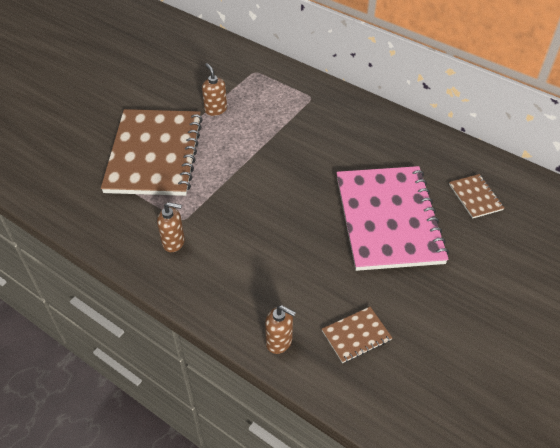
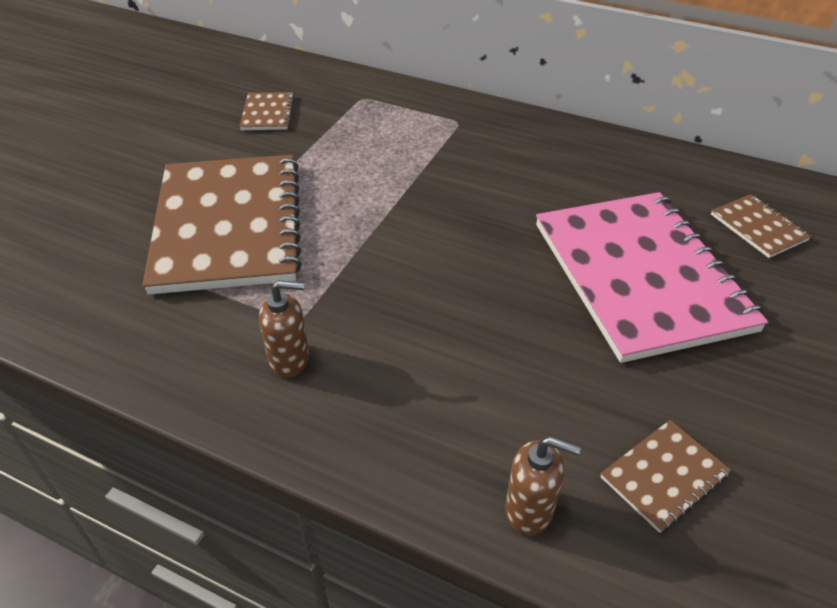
camera: 10 degrees left, 5 degrees down
brown soap dispenser [202,63,227,116] -> none
none -> brown notebook [240,92,294,130]

